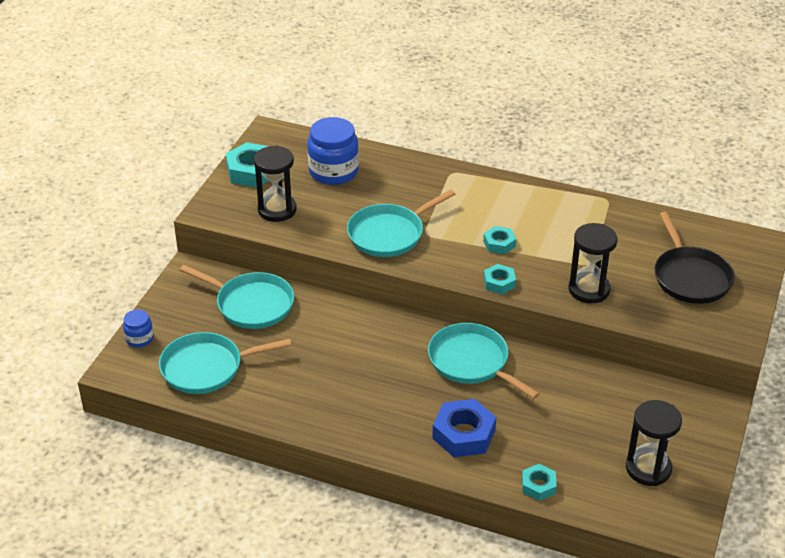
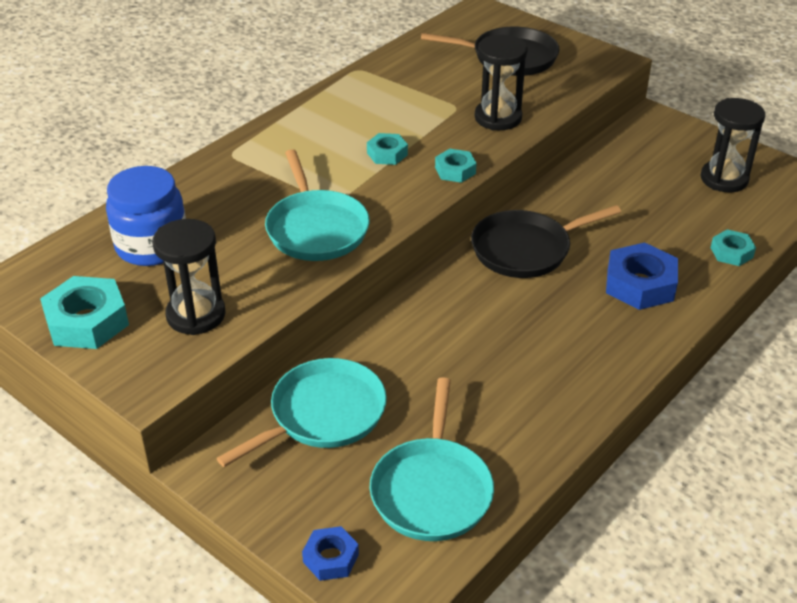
camera: 70 degrees left, 0 degrees up
blue jar [123,309,154,347] -> blue nut [302,526,359,581]
turquoise pan [428,323,540,399] -> black pan [471,205,621,278]

